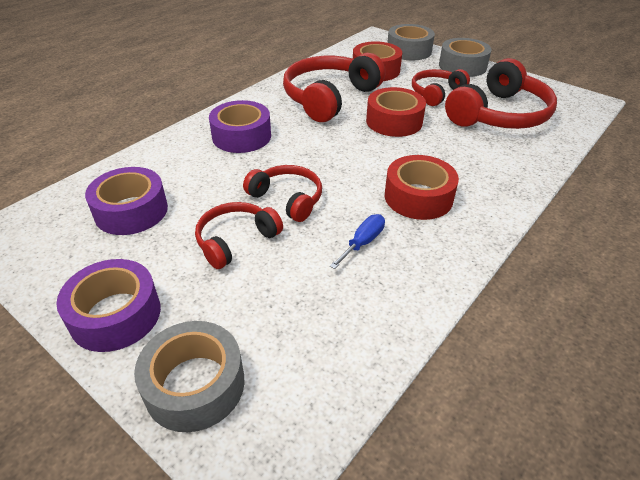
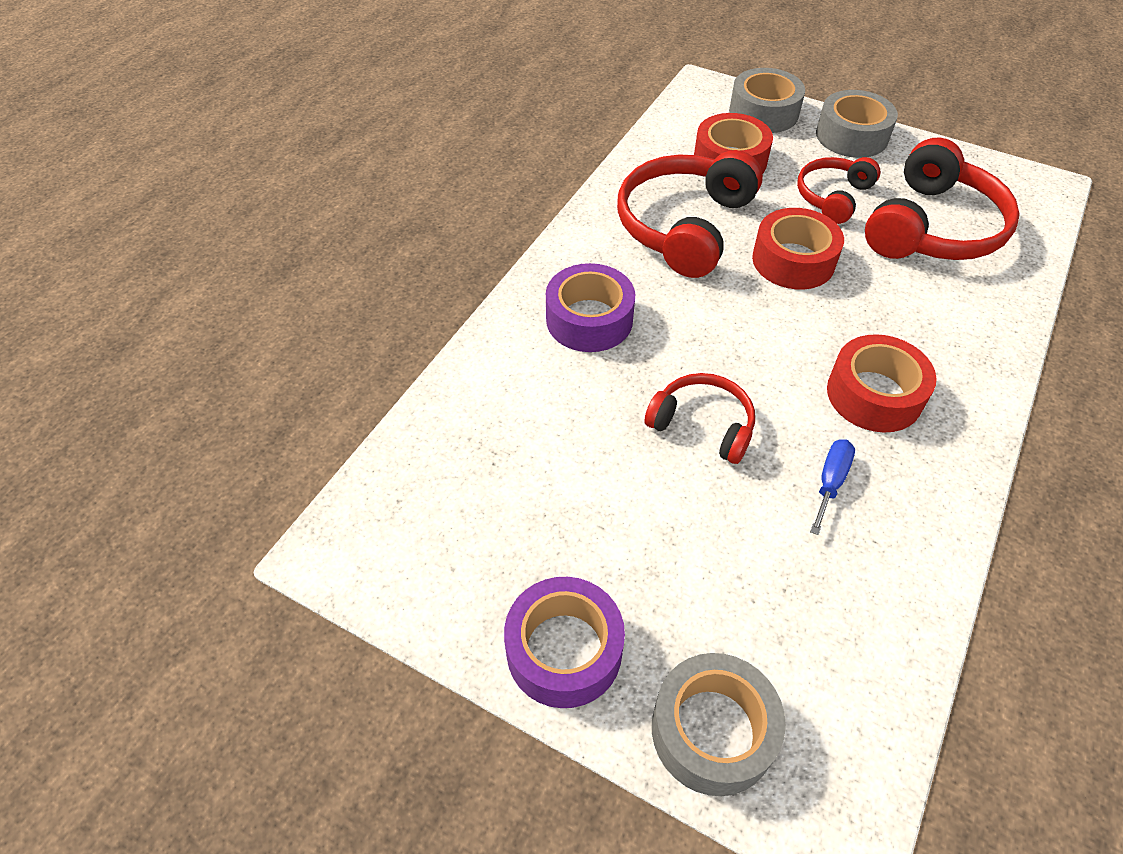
camera: 10 degrees left, 10 degrees up
purple tape [85,167,168,235] -> none
red headphones [195,202,283,269] -> none

